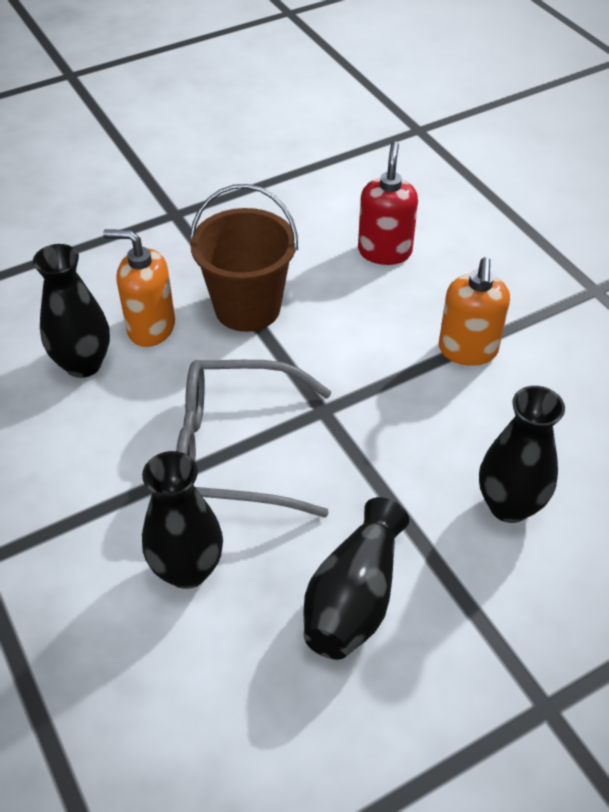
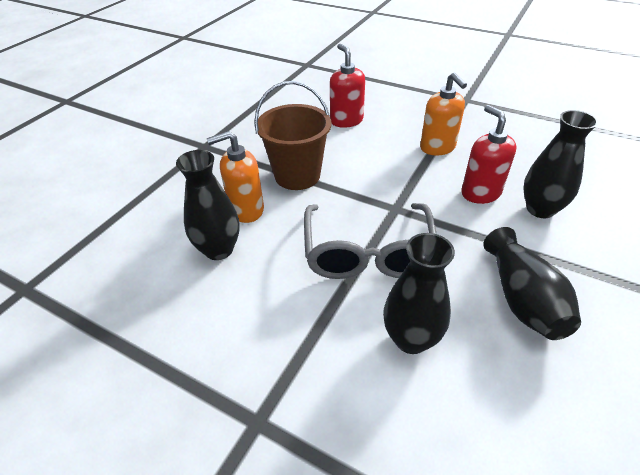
camera: 30 degrees left, 5 degrees down
grey glasses [176,360,332,517] -> grey glasses turned 60 degrees counterclockwise [304,203,436,279]
none -> red soap dispenser [461,105,516,204]

